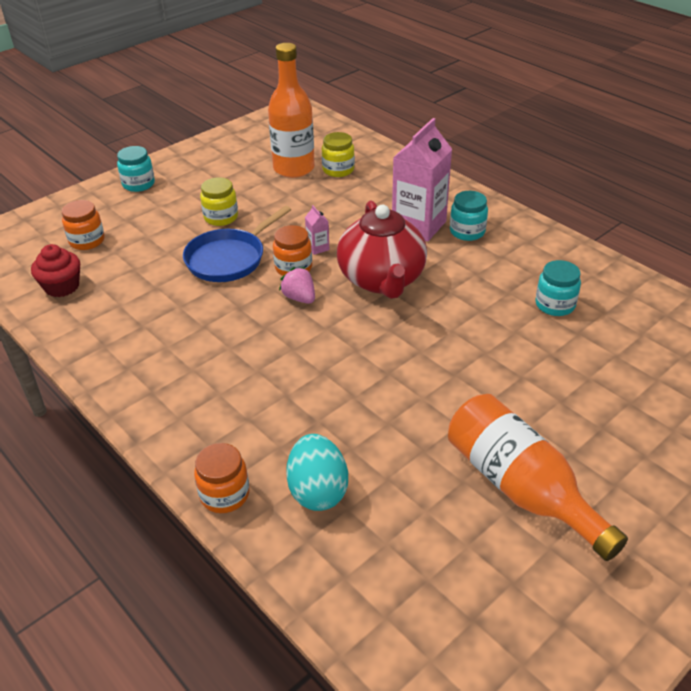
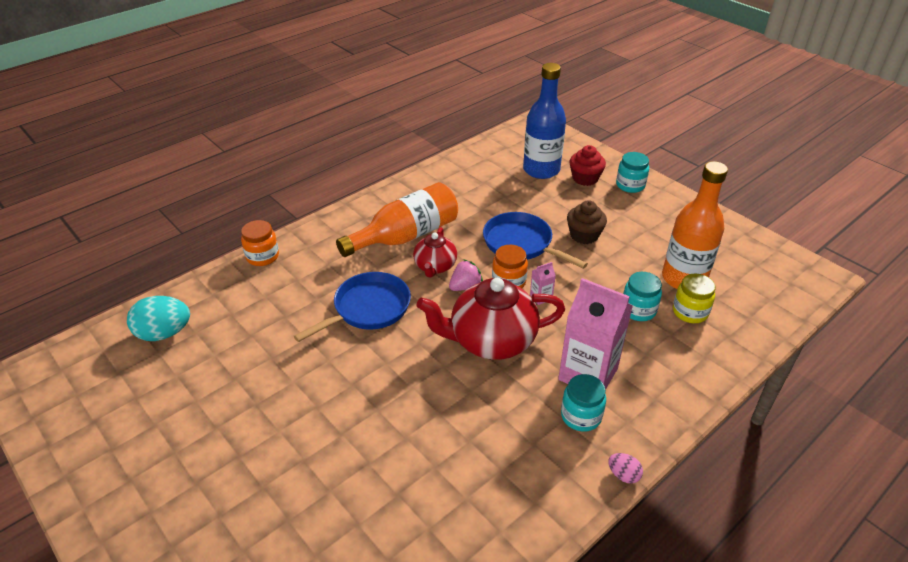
camera: 90 degrees right, 0 degrees up
red cupcake [31,244,80,297] -> red cupcake moved to [570,145,606,186]
orange jar [62,200,105,250] -> blue bottle [523,63,566,179]
yellow jar [200,177,238,226] -> brown cupcake [567,200,607,244]
turquoise egg [286,434,348,511] -> turquoise egg moved to [127,296,190,341]
orange bottle [448,394,628,561] -> orange bottle moved to [336,182,458,257]
turquoise jar [535,260,581,316] -> turquoise jar moved to [623,272,662,321]
none -> blue pan [294,272,411,342]
none -> red teapot [413,227,457,277]
none -> pink egg [608,453,643,484]

